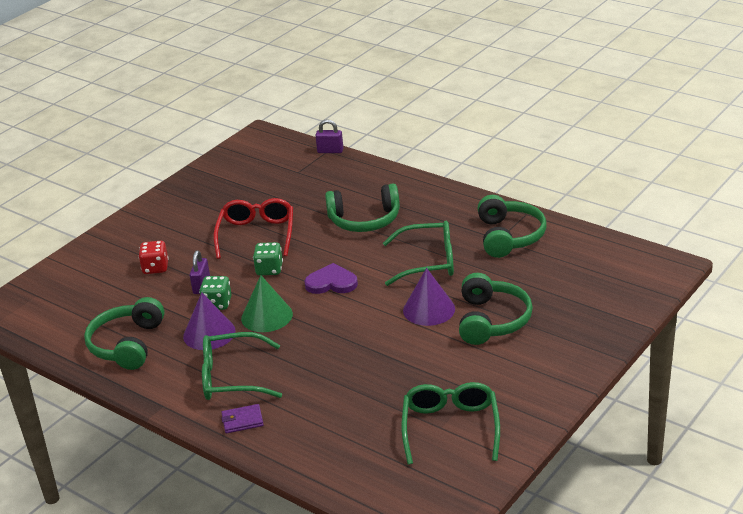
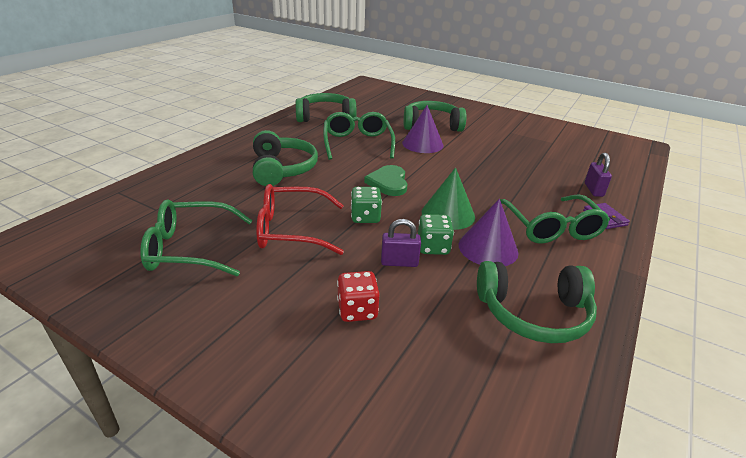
camera: 100 degrees left, 0 degrees up
purple heart [304,263,358,294] -> green heart [364,165,408,196]
purple padlock [315,119,343,153] -> purple padlock moved to [585,153,612,197]
green glasses [402,382,500,465] -> green glasses moved to [140,199,253,276]

